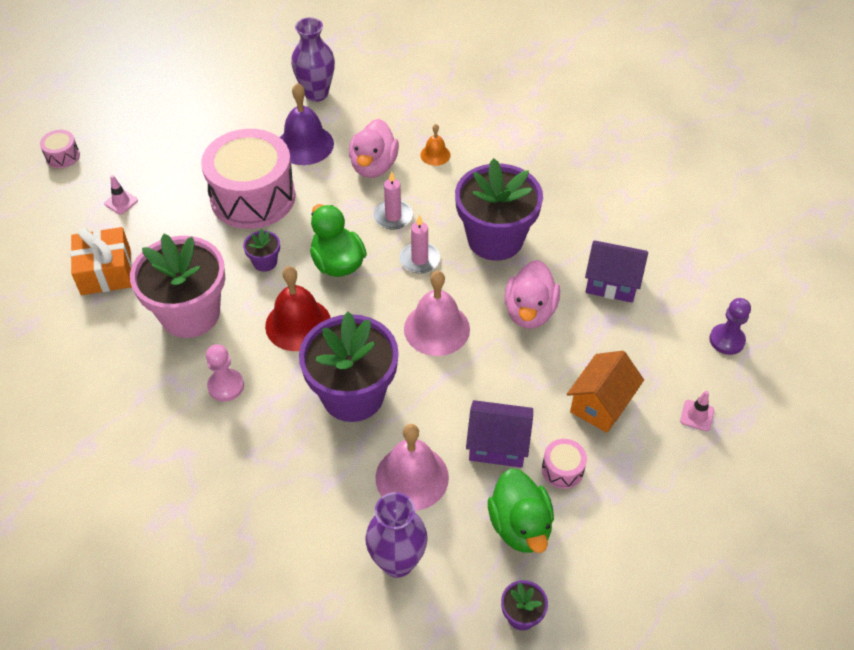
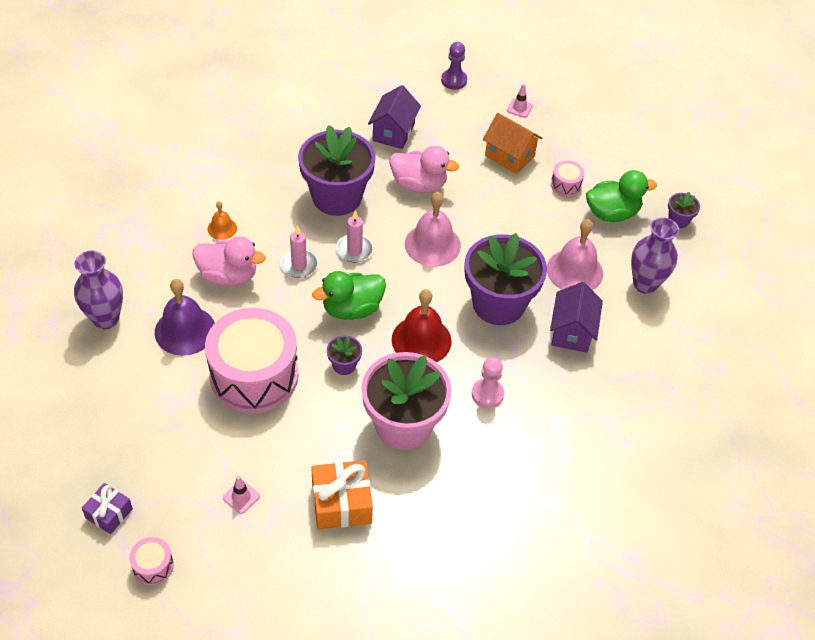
camera: 90 degrees left, 0 degrees up
purple house [466,400,533,468] -> purple house moved to [550,282,603,353]
none -> purple gift [82,483,133,534]

